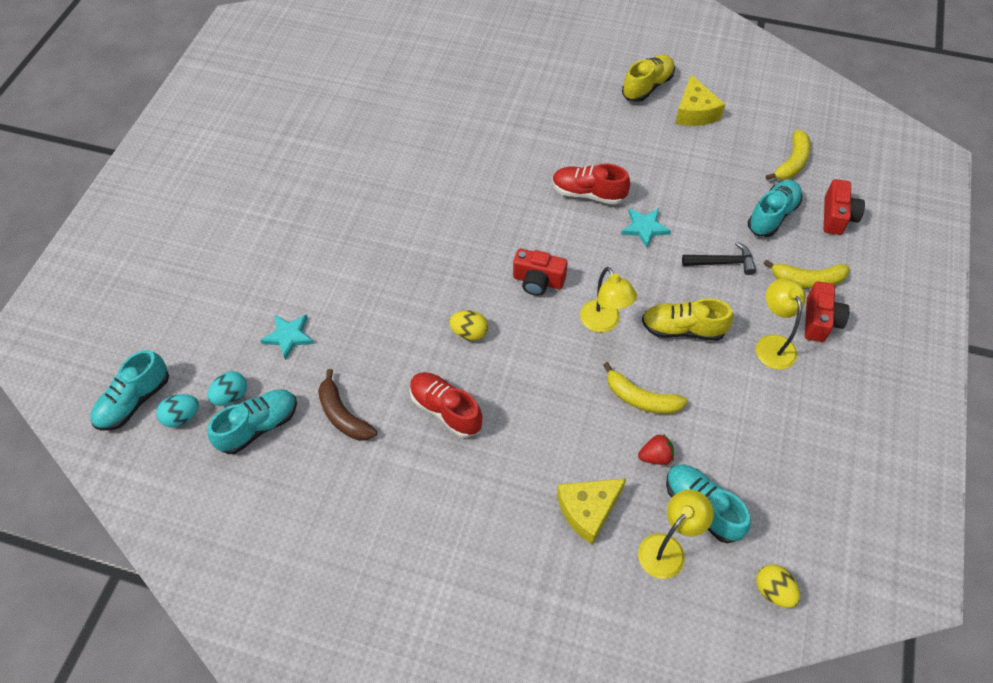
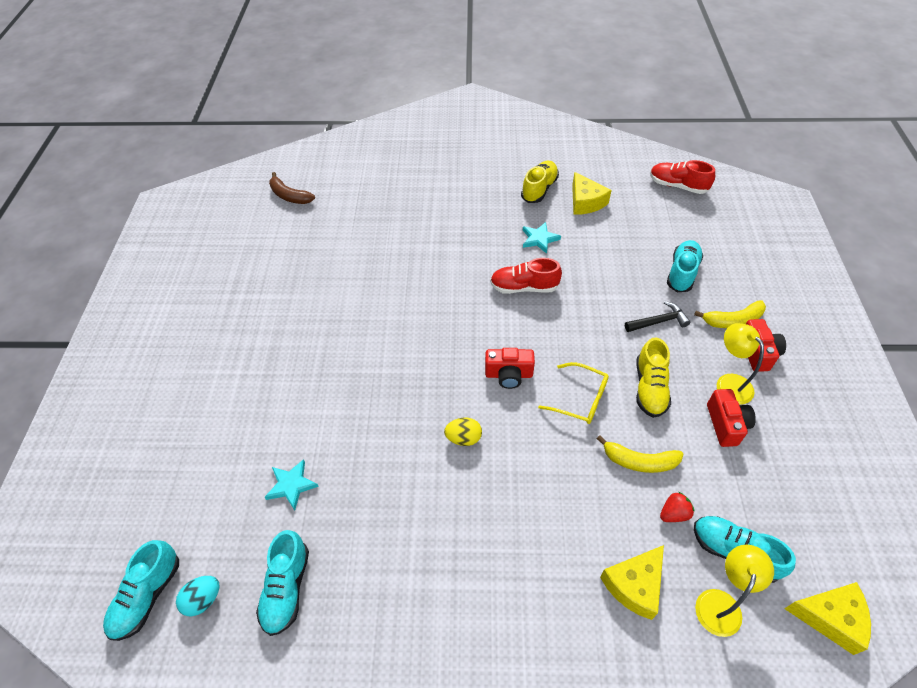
camera: 15 degrees left, 5 degrees down
turquoise egg [207,371,247,406] -> none
turquoise shoe [208,389,297,454] -> turquoise shoe turned 150 degrees clockwise [256,530,309,636]
brown banana [318,369,377,441] -> brown banana moved to [269,172,315,204]
red shoe [410,372,483,438] -> red shoe moved to [650,160,715,194]
yellow lamp [580,267,637,333] -> yellow glasses [538,362,609,424]
turquoise star [621,208,671,248] -> turquoise star moved to [523,222,561,254]
yellow shoe [642,299,733,341] -> yellow shoe turned 75 degrees counterclockwise [636,338,671,418]
yellow egg [756,564,800,608] -> yellow cheese [784,582,871,655]
yellow banana [766,129,811,180] -> none
red camera [824,179,865,235] -> red camera moved to [707,389,756,447]

